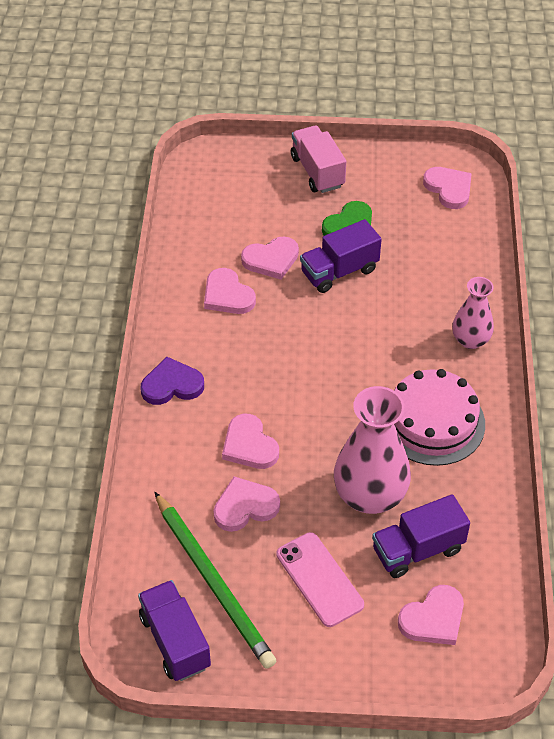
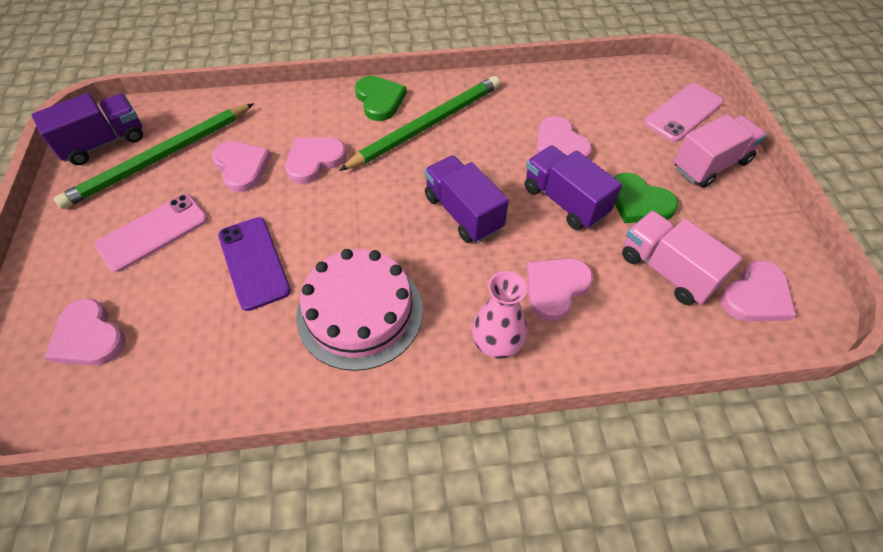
camera: 80 degrees right, 5 degrees up
purple heart [140,357,204,405] -> green heart [355,76,407,121]
pink heart [204,268,256,314] -> pink heart moved to [527,258,593,321]
pink vase [334,386,411,514] -> purple phone [218,217,291,311]
purple truck [372,494,470,578] -> purple truck moved to [424,155,509,243]
none -> green pencil [339,76,500,171]
none -> pink truck [622,211,742,305]
none -> pink phone [644,83,723,142]

